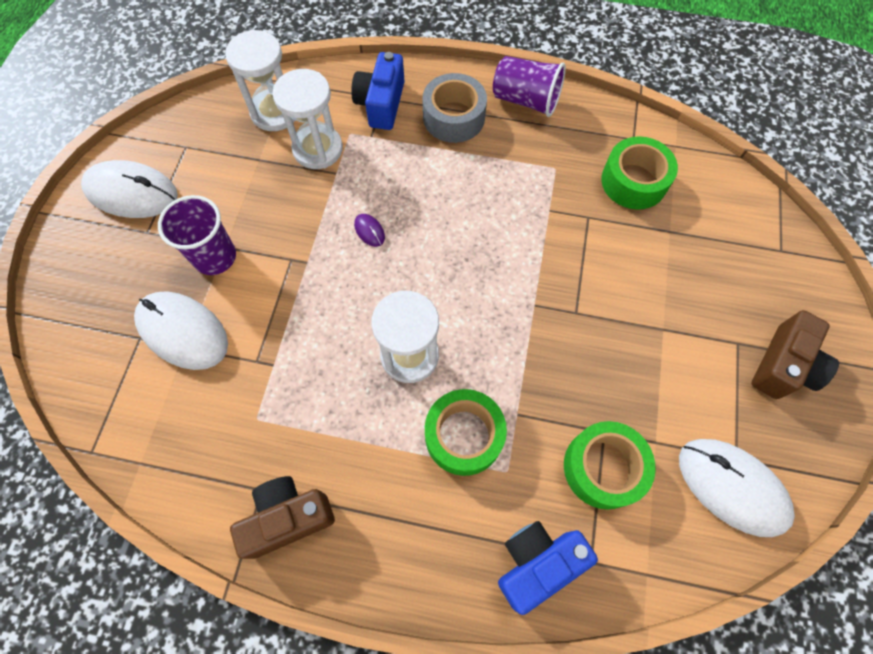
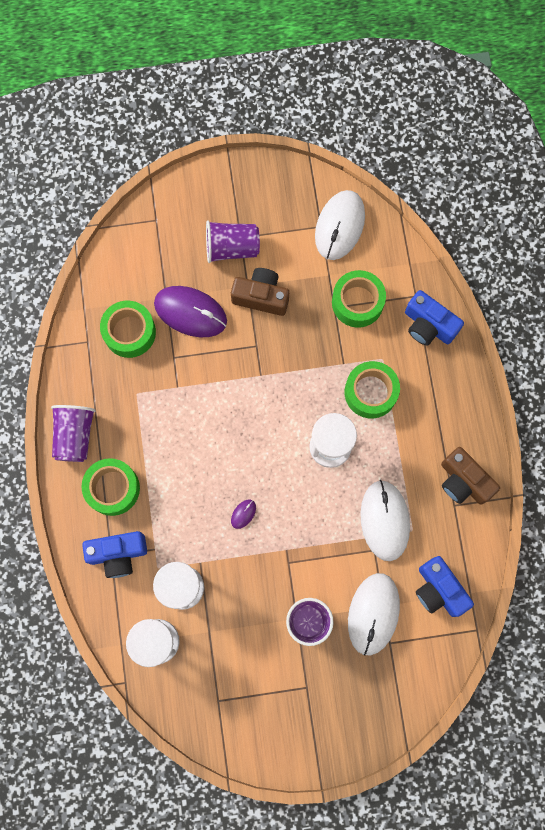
camera: 110 degrees left, 10 degrees up
white mouse [81,160,178,218] -> white mouse moved to [360,480,410,561]
grey tape [423,73,487,143] -> green tape [81,458,140,516]
brown camera [751,310,839,399] -> brown camera moved to [231,268,289,316]
none -> purple mouse [154,286,227,337]
none -> purple cup [206,220,260,263]
none -> blue camera [416,556,474,617]

